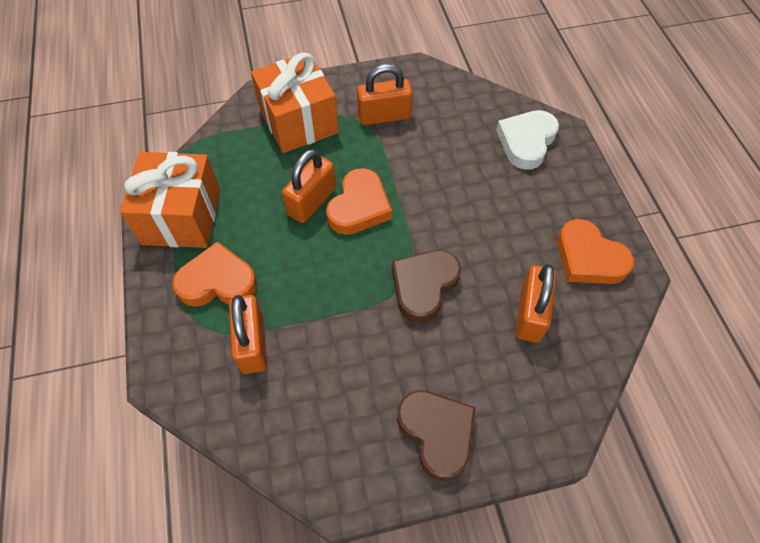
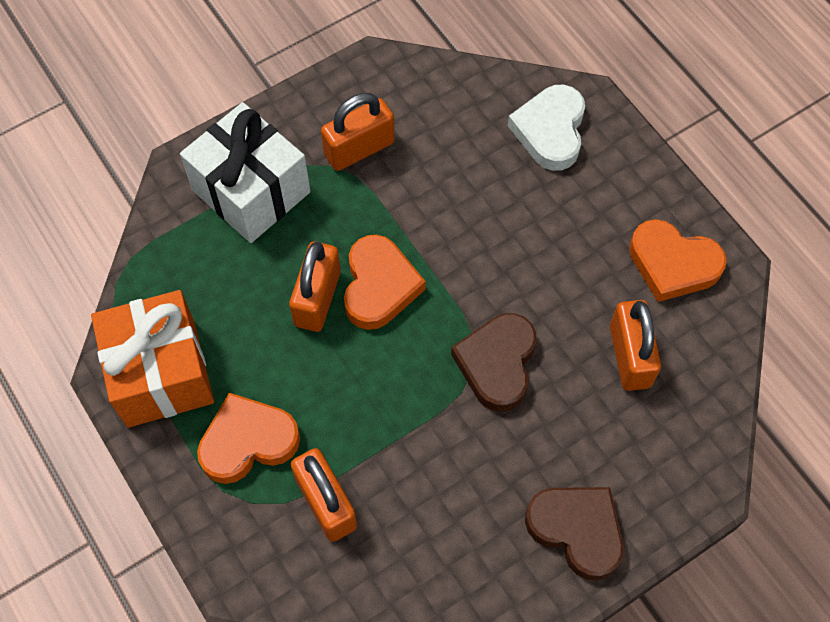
camera: 20 degrees left, 5 degrees up
orange gift [251,52,339,153] -> white gift [180,102,310,243]

